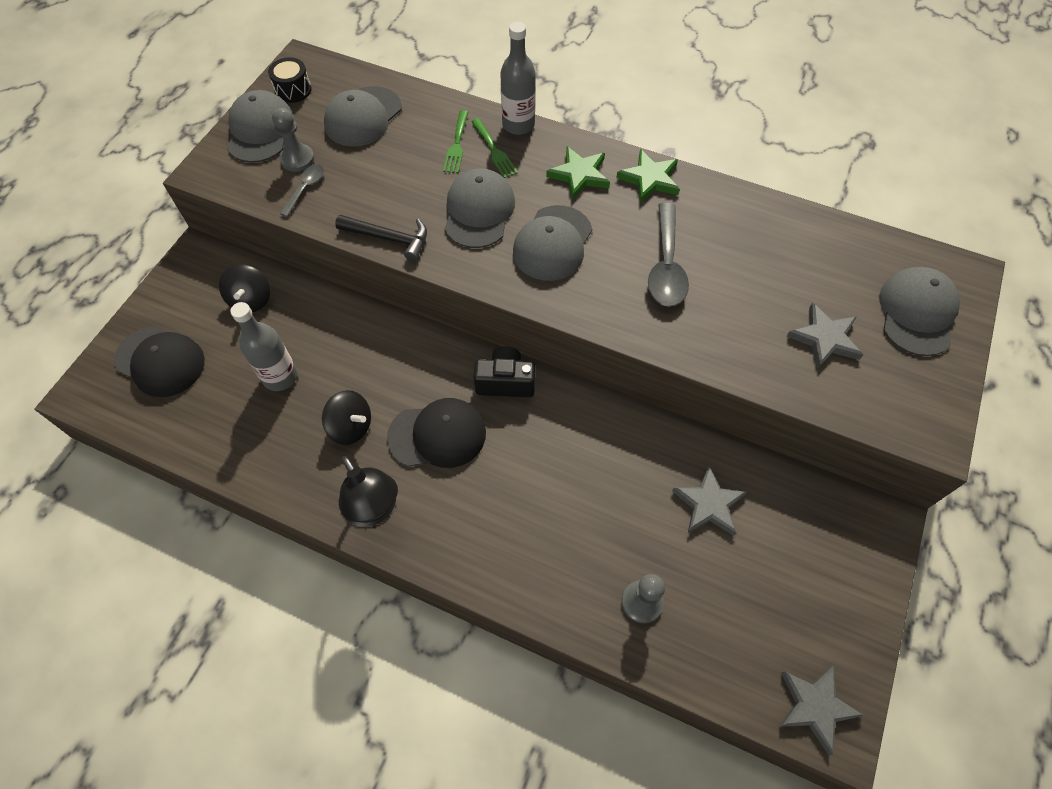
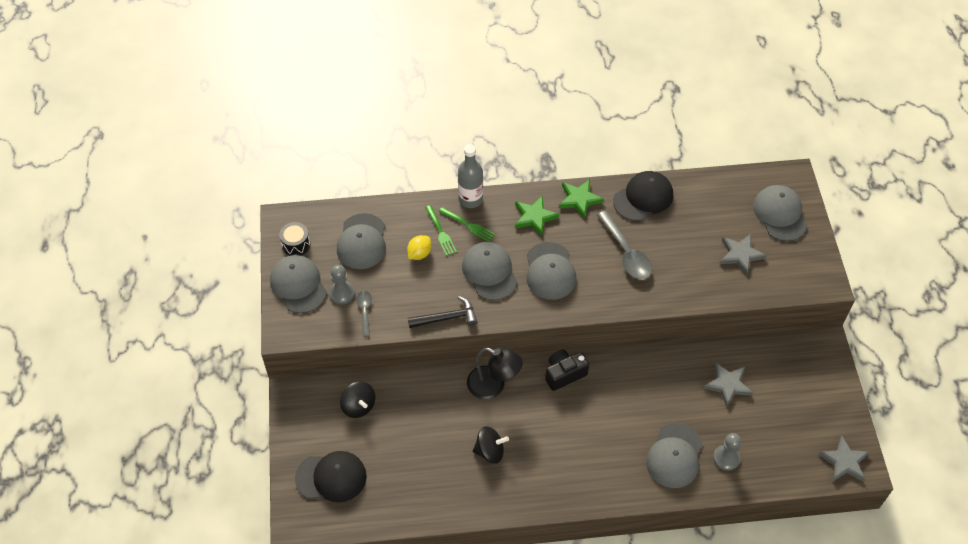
camera: 30 degrees left, 5 degrees down
grey bottle [231,302,298,391] -> none
black lamp [339,456,398,527] -> black lamp moved to [467,348,523,399]
black cap [387,398,486,468] -> black cap moved to [613,171,673,221]
none -> yellow lemon [407,235,432,260]
none -> grey cap [646,423,703,488]

